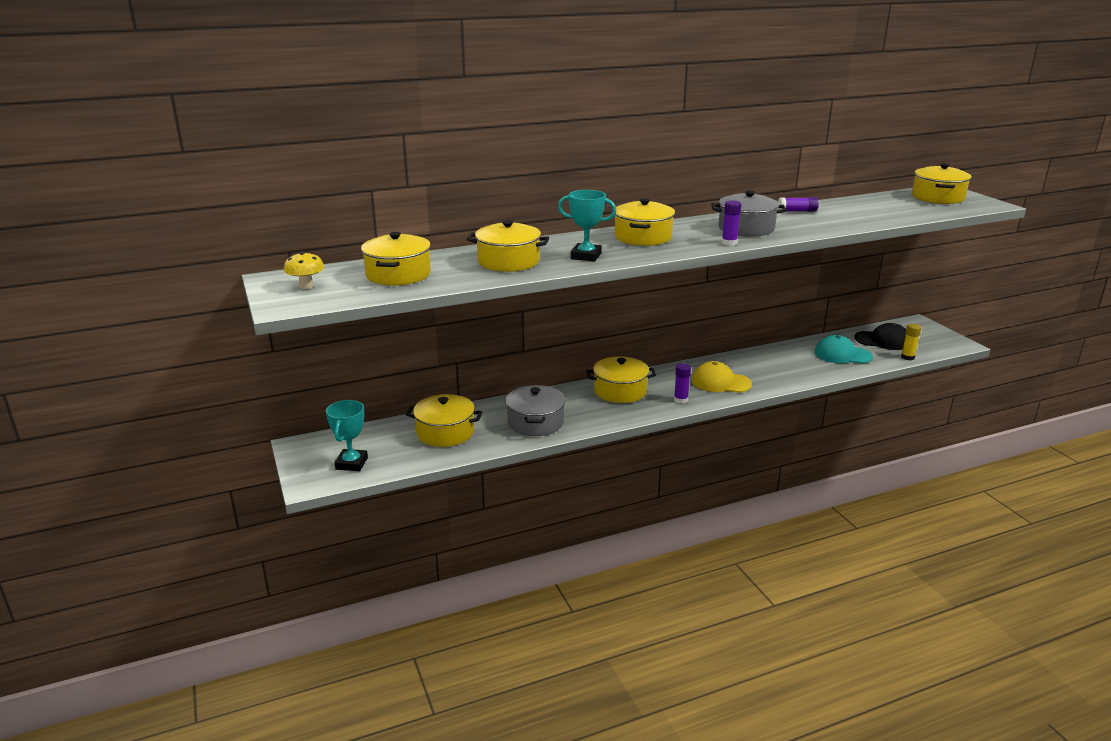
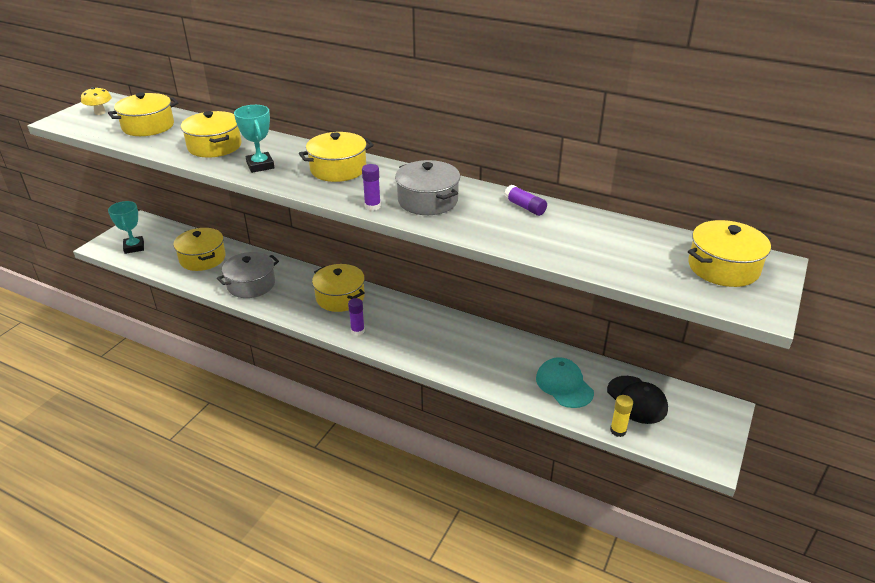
camera: 50 degrees right, 10 degrees up
turquoise trophy [326,400,368,471] -> turquoise trophy turned 75 degrees counterclockwise [108,201,144,254]
yellow cap [692,361,752,393] -> none

